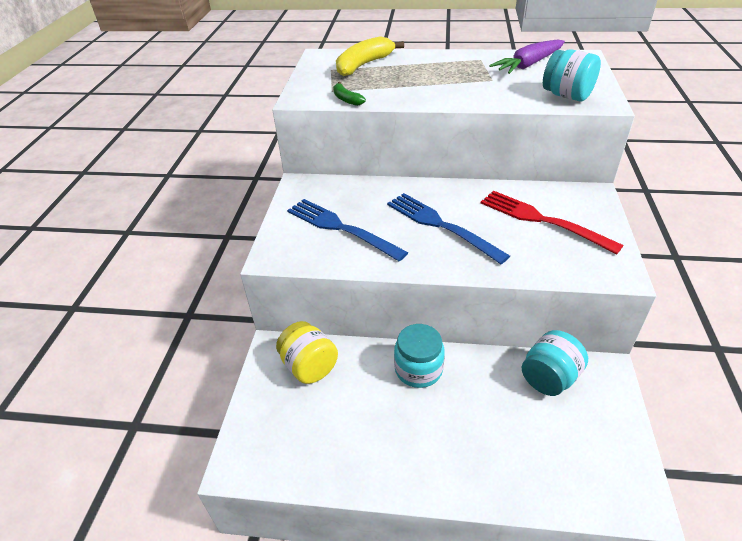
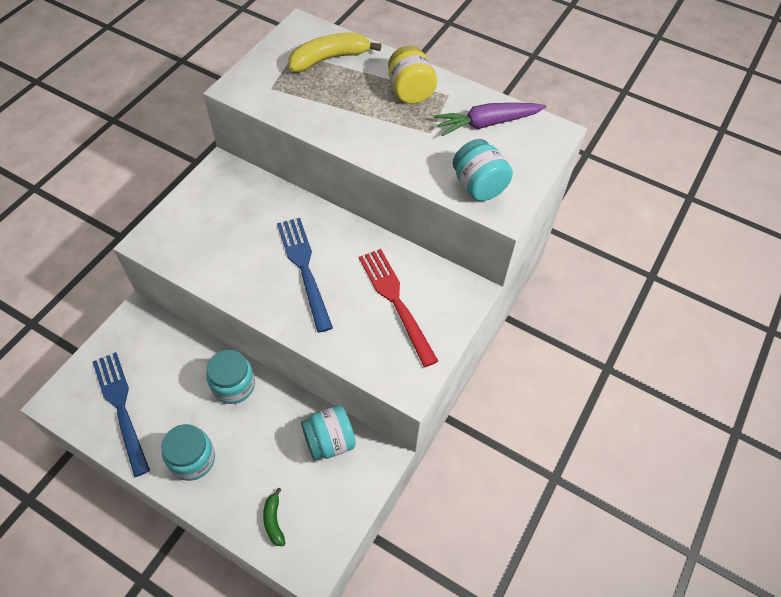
camera: 20 degrees right, 15 degrees up
yellow jar [276,321,338,384] -> yellow jar moved to [388,46,437,104]
blue fork [287,199,408,262] -> blue fork moved to [92,352,150,477]
green banana [333,82,366,106] -> green banana moved to [263,488,285,546]
none -> turquoise jar [162,424,215,481]

